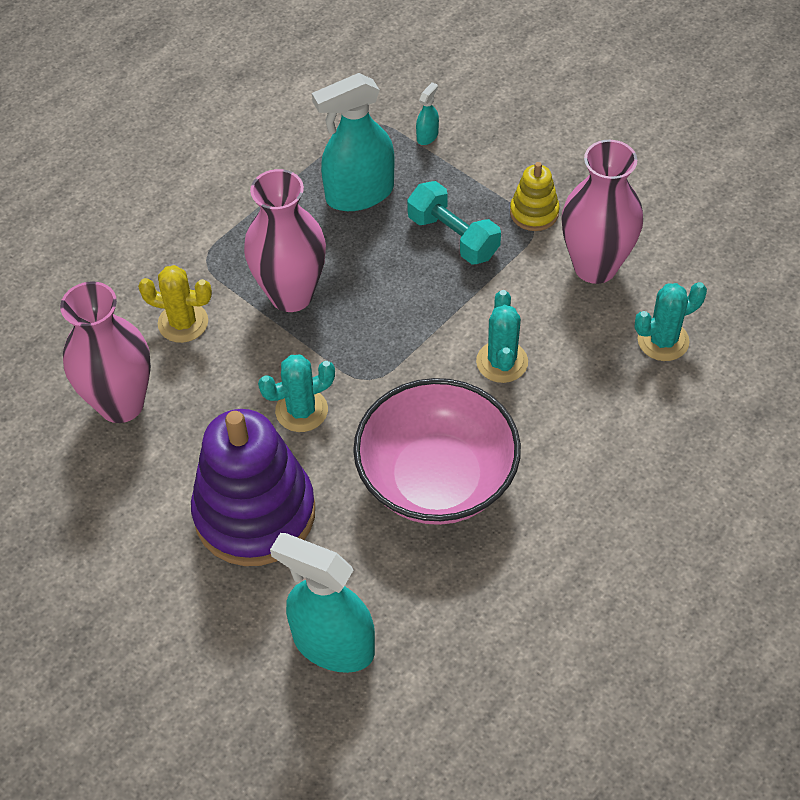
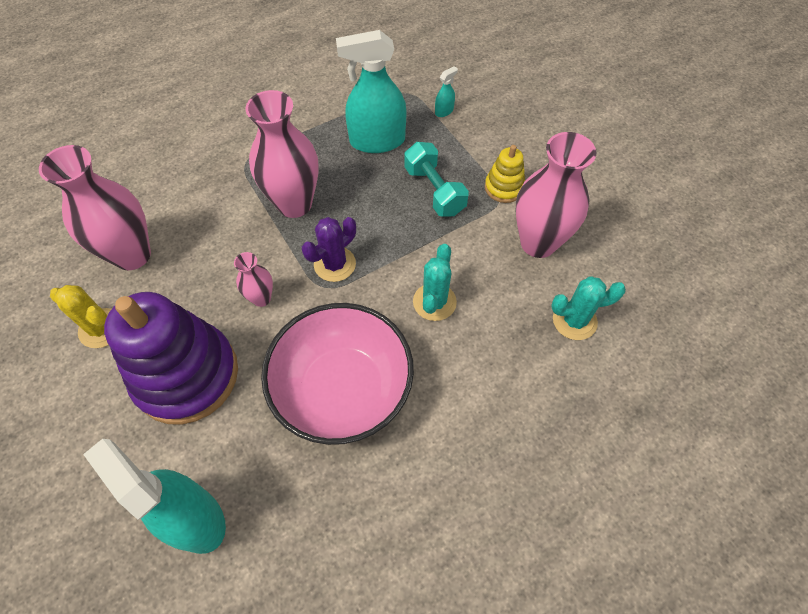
camera: 15 degrees right, 5 degrees up
yellow cactus [138,265,212,343] -> yellow cactus moved to [50,285,111,348]
turquoise cactus [258,355,335,432] -> pink vase [234,252,273,307]
none -> purple cactus [302,217,356,282]

